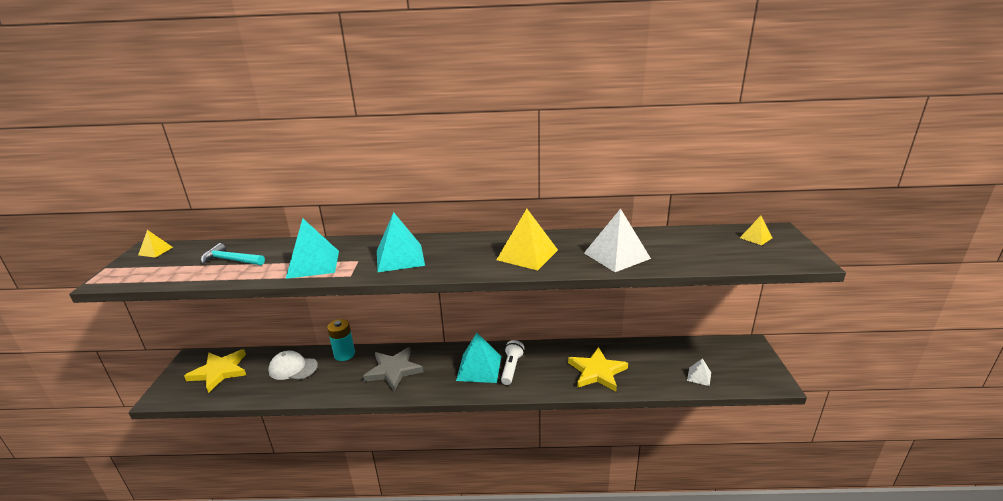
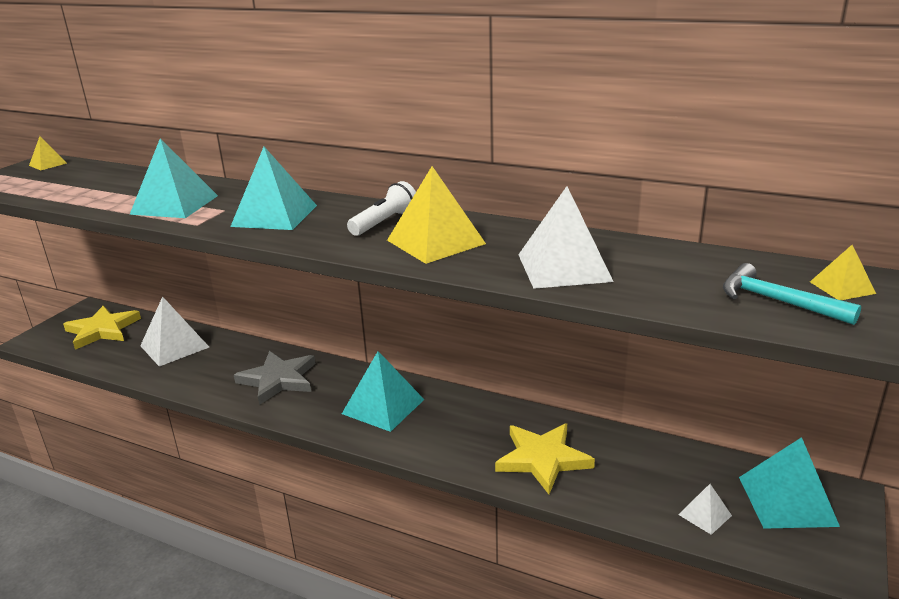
camera: 25 degrees right, 0 degrees up
turquoise hammer [201,243,265,265] -> turquoise hammer moved to [723,263,861,325]
white cap [268,351,318,380] -> white pyramid [140,296,209,366]
turquoise battery [327,319,355,361] -> none
white flashlight [501,340,524,385] -> white flashlight moved to [347,181,416,236]
none -> turquoise pyramid [739,437,840,529]

